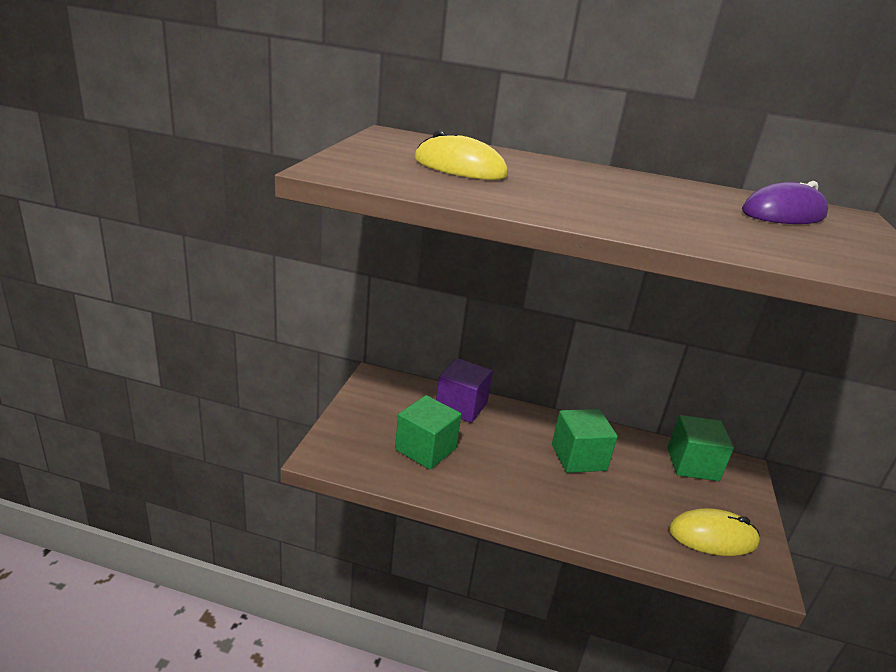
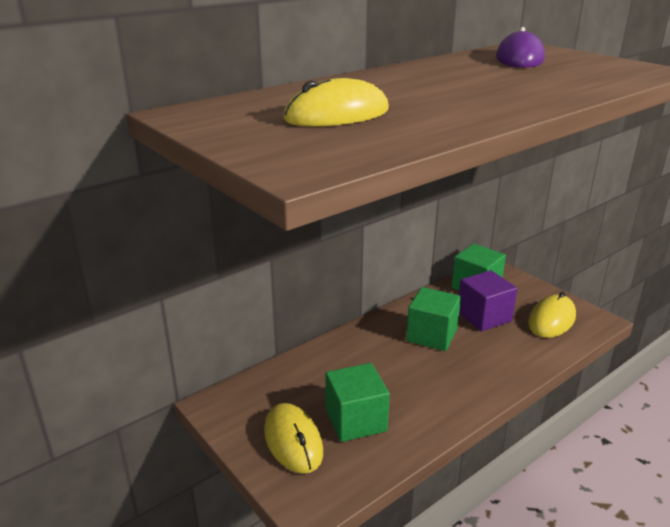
camera: 50 degrees left, 0 degrees up
purple cube [436,358,493,423] -> purple cube moved to [459,270,517,331]
none -> yellow mouse [264,403,323,474]

